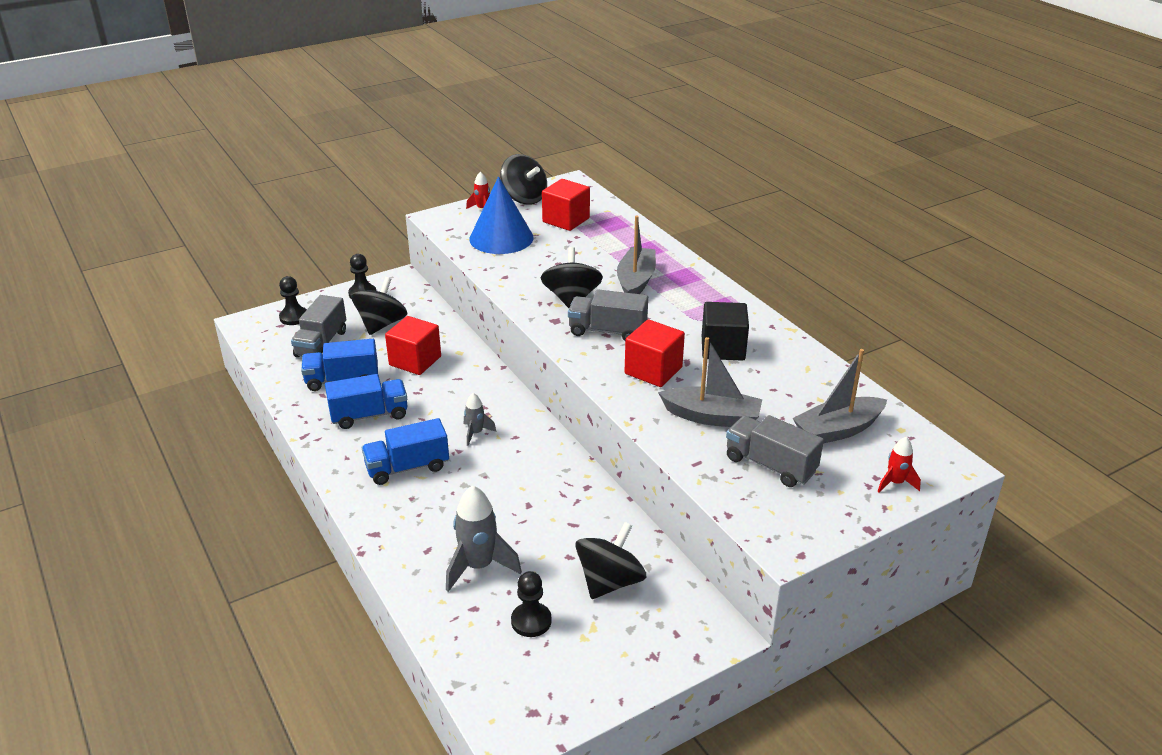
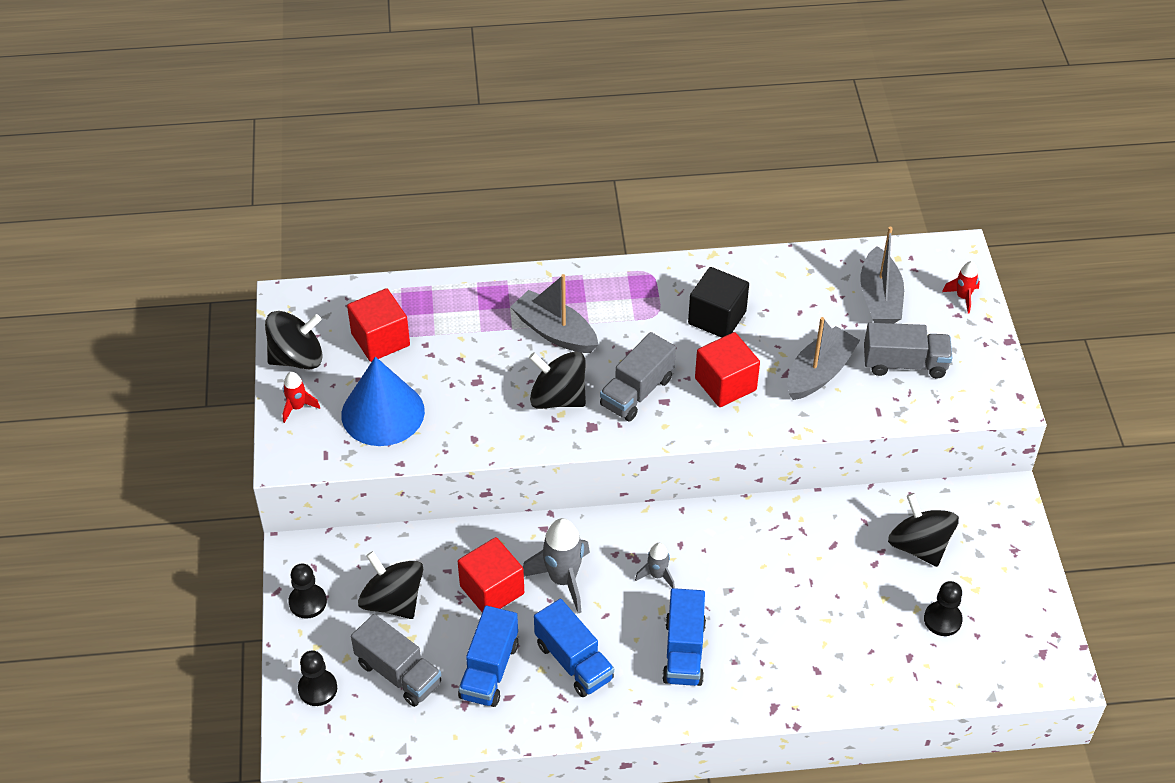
camera: 65 degrees left, 15 degrees up
blue truck [325,374,407,429] -> blue truck turned 135 degrees clockwise [534,599,614,697]
grey rocket [446,486,522,592] -> grey rocket moved to [523,518,590,613]
grey truck [726,415,824,487] -> grey truck turned 150 degrees counterclockwise [864,322,952,378]

